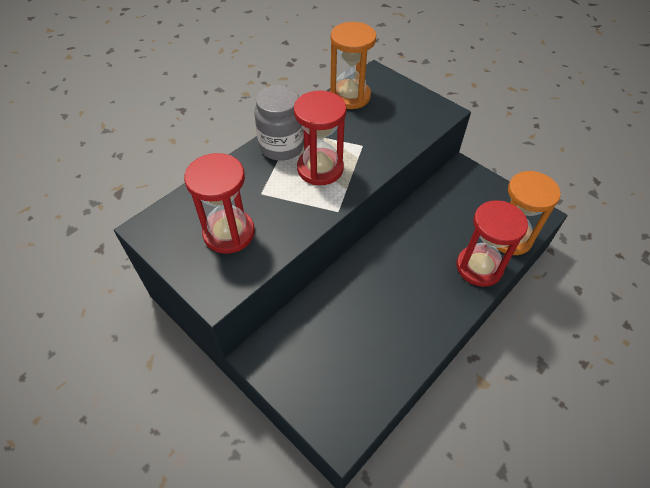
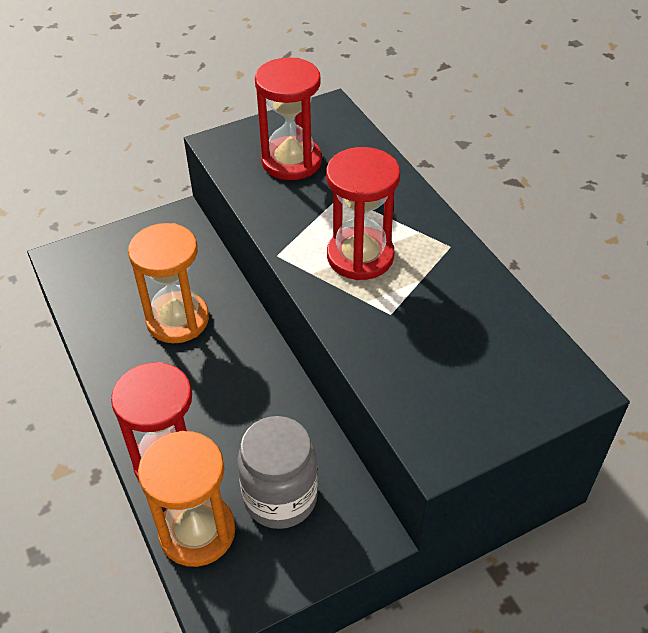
camera: 110 degrees right, 5 degrees down
grey jar [254,85,304,161] -> grey jar moved to [237,416,318,529]
orange hourglass [330,22,376,109] -> orange hourglass moved to [128,223,209,343]

